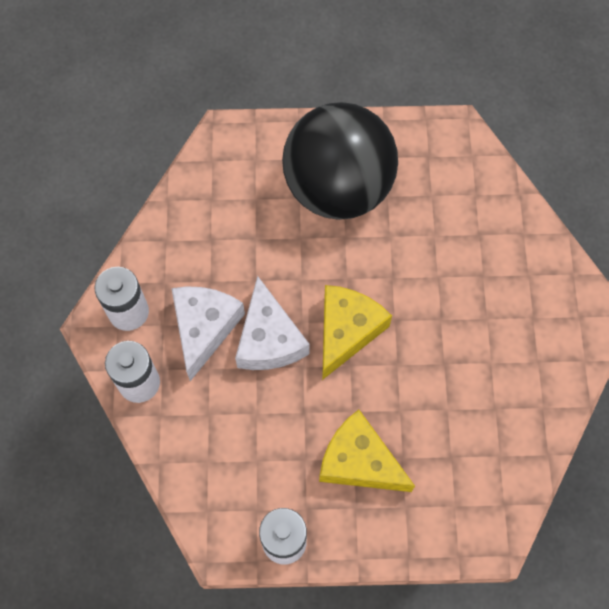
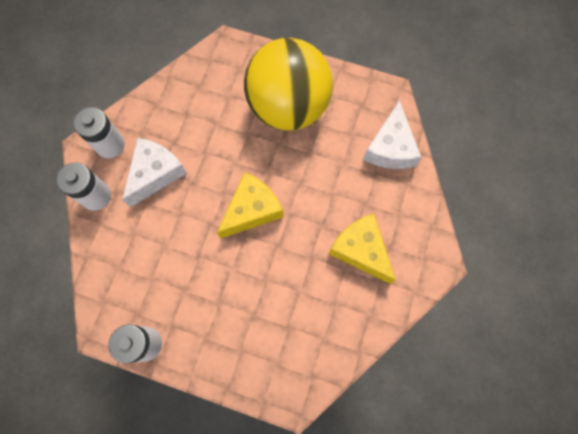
camera: 20 degrees right, 5 degrees up
white cheese [235,276,310,370] -> white cheese moved to [363,100,422,169]
black ball [282,102,398,220] -> yellow ball [244,38,333,131]
yellow cheese [319,409,415,492] -> yellow cheese moved to [329,214,396,284]

